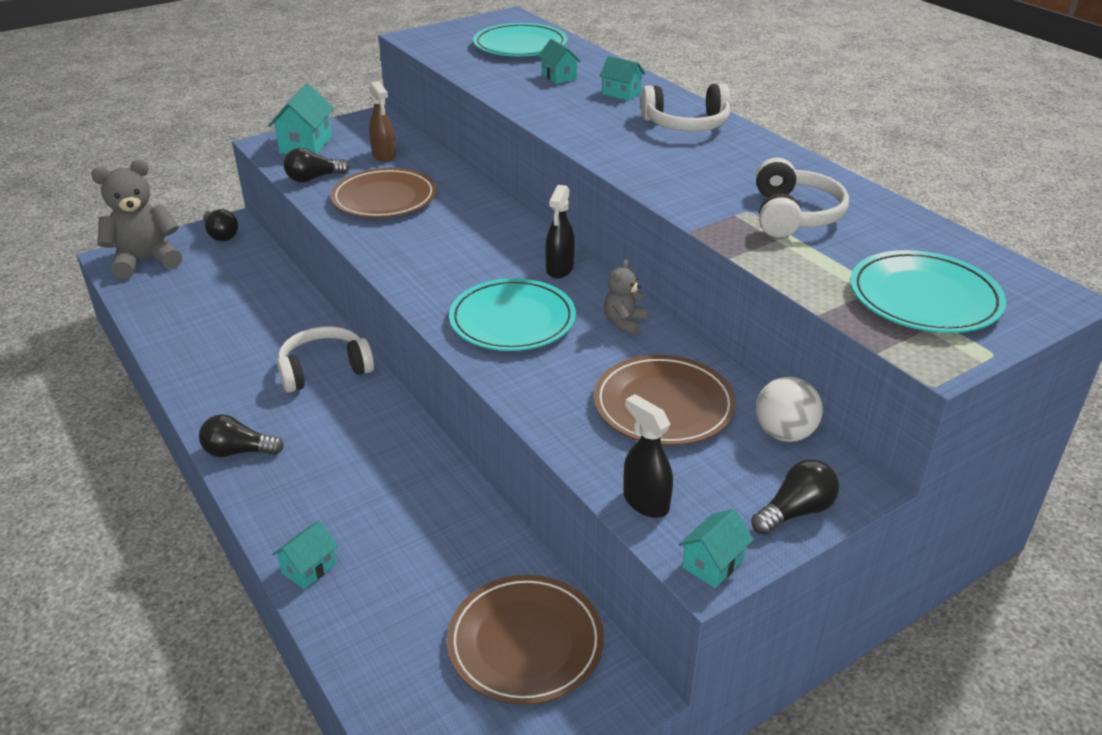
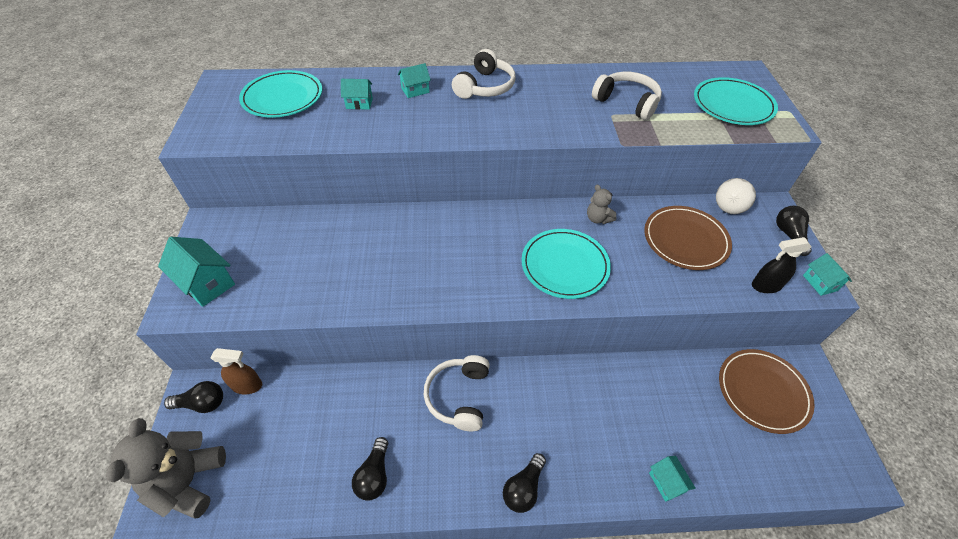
camera: 60 degrees left, 15 degrees up
black light bulb [284,148,350,182] -> black light bulb moved to [352,437,388,501]
brown plate [330,168,436,218] -> none
brown spray bottle [369,81,396,162] -> brown spray bottle moved to [211,348,262,394]
black spray bottle [545,185,575,279] -> none

